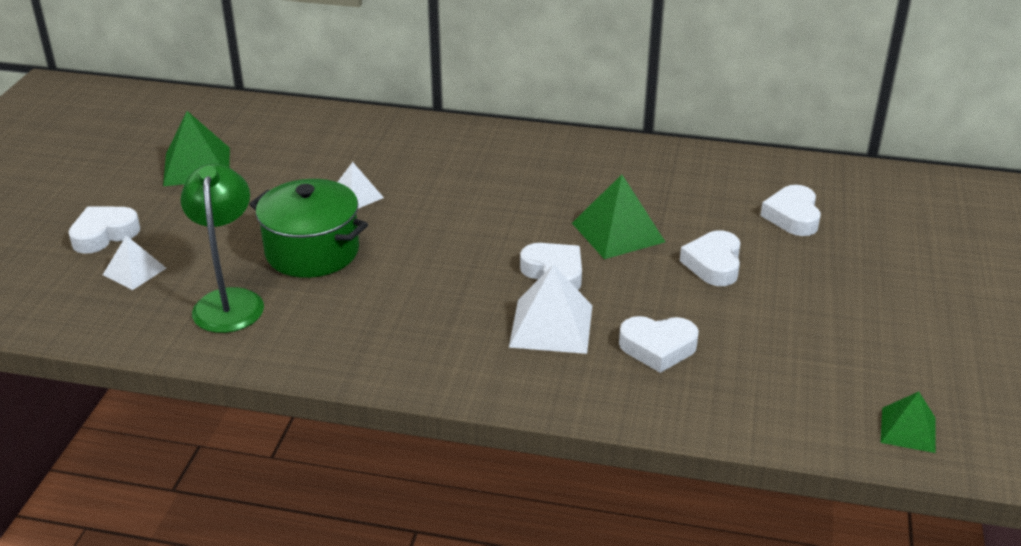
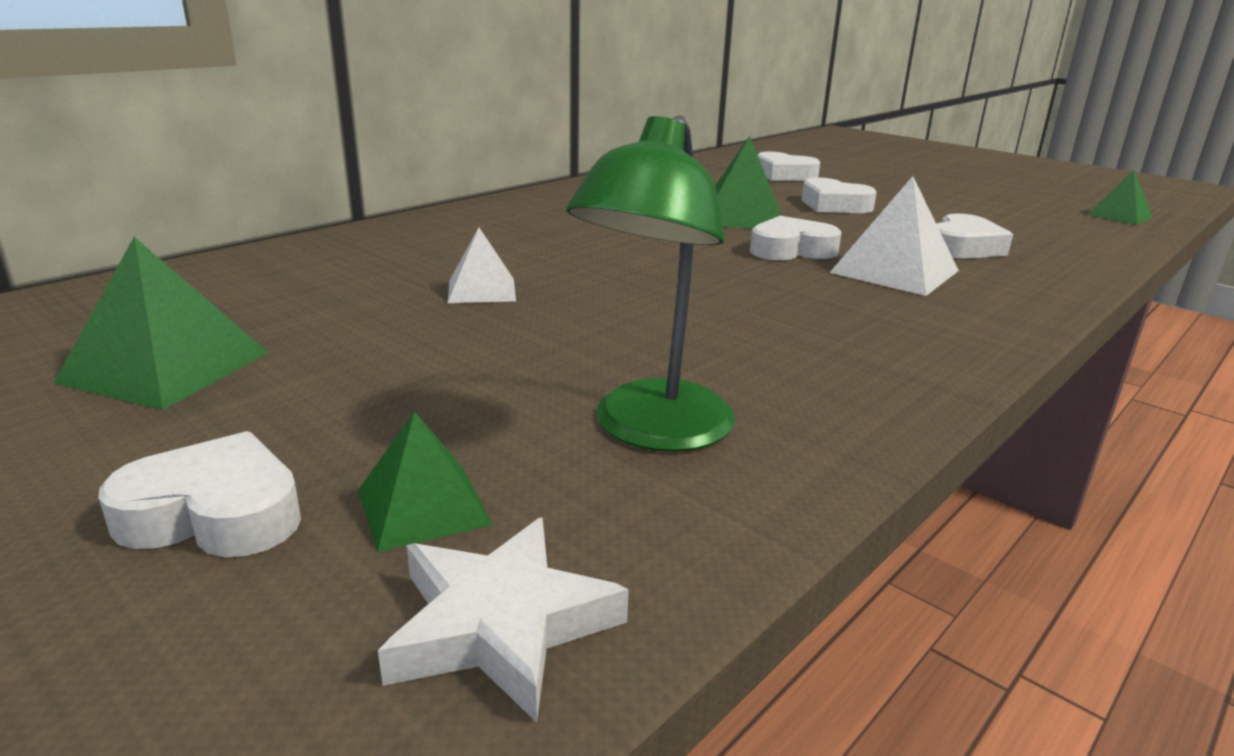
camera: 60 degrees left, 10 degrees down
white heart [68,206,140,254] -> white heart turned 105 degrees clockwise [99,431,301,557]
white pyramid [103,235,166,290] -> green pyramid [358,411,493,553]
green lamp [181,164,264,333] -> green lamp turned 90 degrees counterclockwise [566,115,735,452]
green pot [249,179,368,278] -> none
none -> white star [378,517,629,723]

